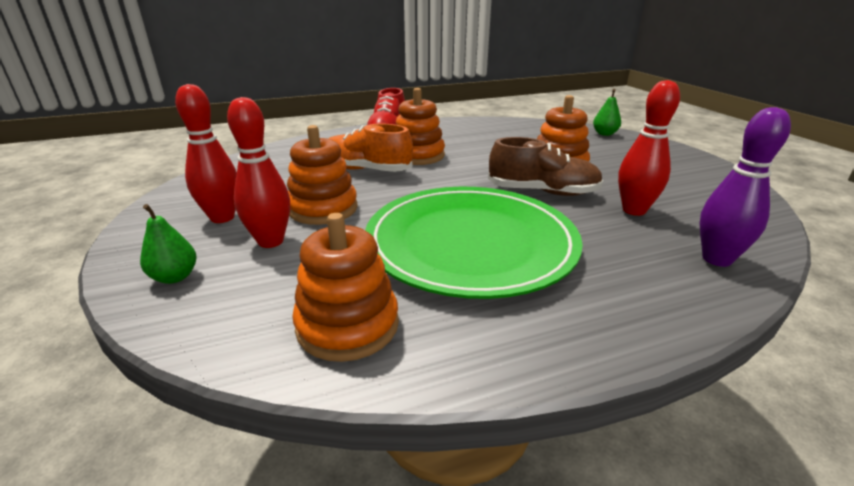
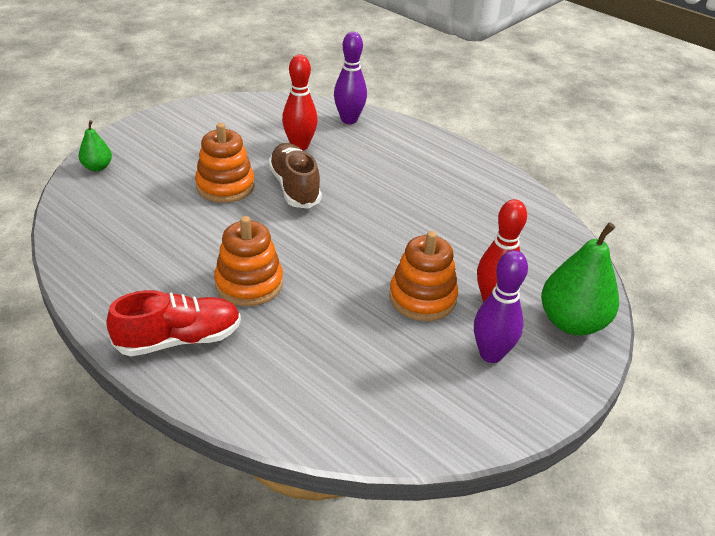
camera: 120 degrees left, 10 degrees up
green pear [140,204,197,284] -> green pear [541,222,619,335], size x1.93
red bowling pin [175,84,237,223] -> purple bowling pin [474,250,528,363]
orange stacking toy [292,213,399,362] -> none
orange shoe [328,124,413,172] -> none
green plate [365,187,583,299] -> none

